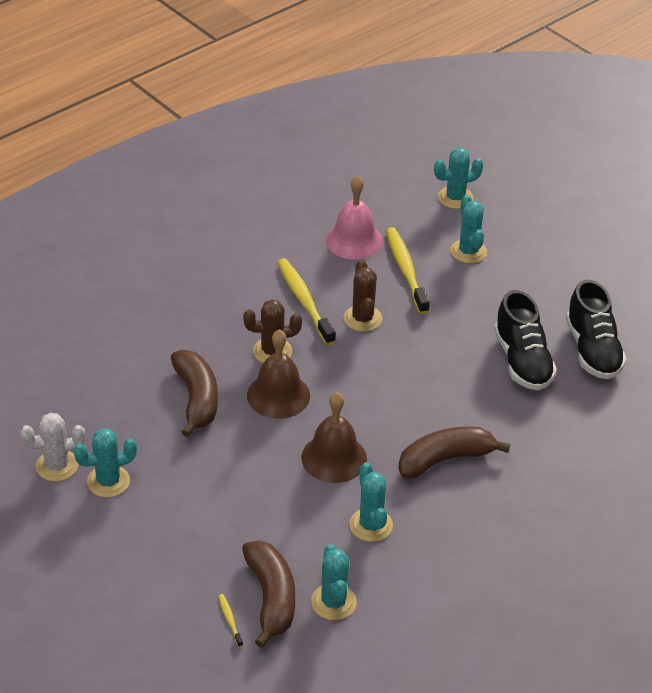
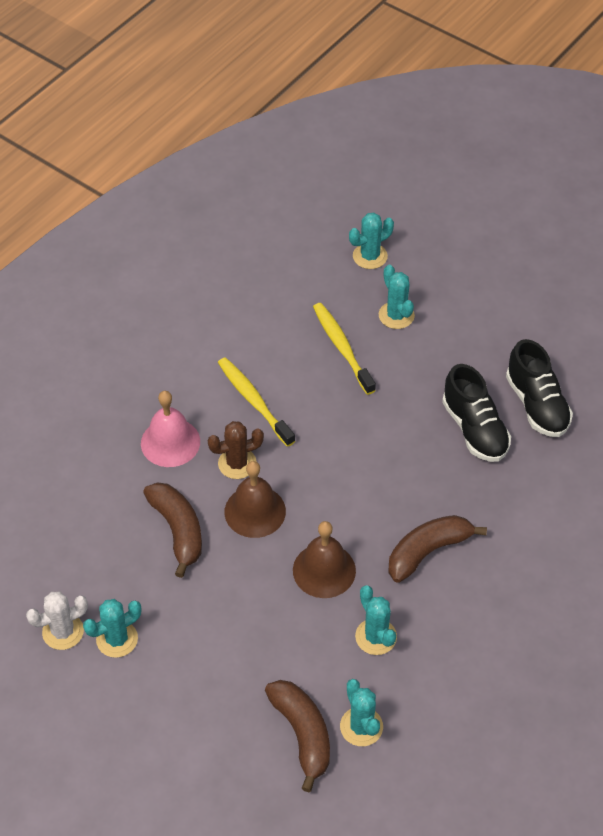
camera: 10 degrees left, 10 degrees up
yellow toothbrush [218,594,243,647] -> none
pink bell [326,175,383,260] -> pink bell moved to [141,391,200,467]
brown cactus [344,260,382,332] -> none

